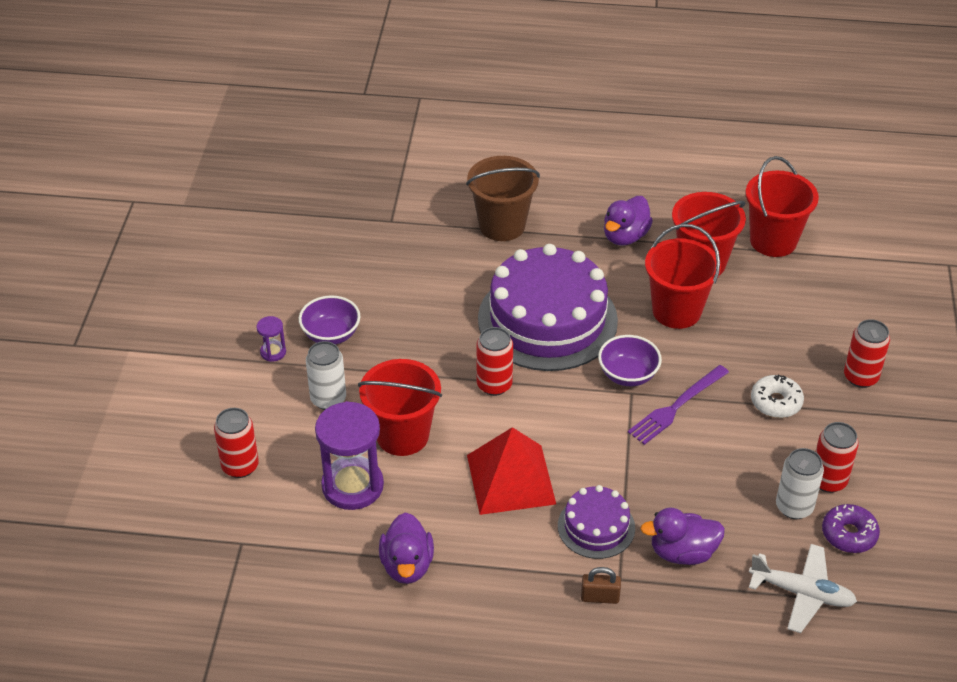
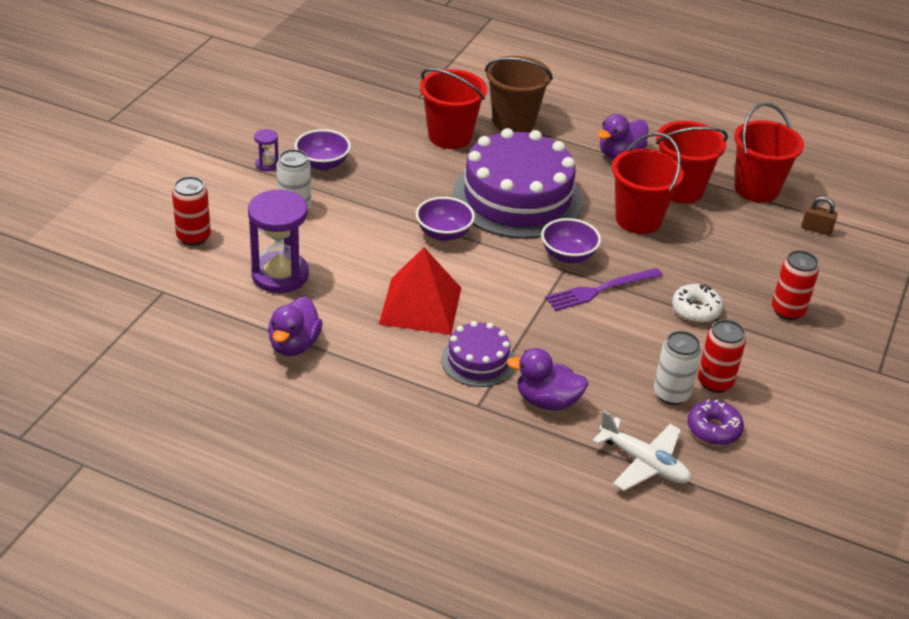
camera: 15 degrees right, 5 degrees down
red bucket [358,359,442,456] -> red bucket moved to [420,68,487,149]
red can [477,327,513,396] -> purple bowl [416,197,475,241]
brown padlock [581,567,621,604] -> brown padlock moved to [801,196,838,236]

